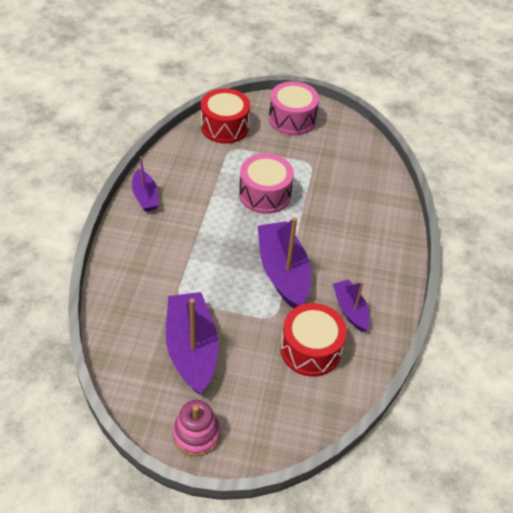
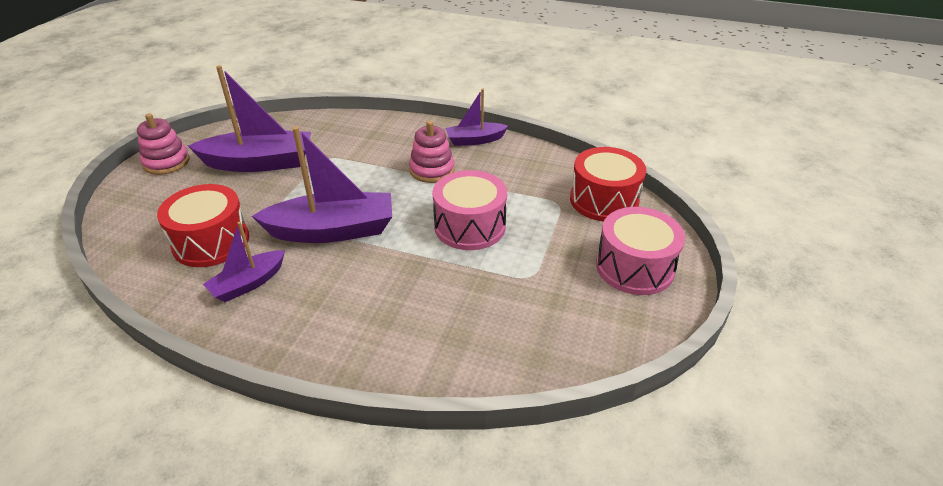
camera: 100 degrees right, 10 degrees down
purple boat [333,279,370,332] -> purple boat turned 150 degrees clockwise [203,222,285,302]
none -> pink stacking toy [409,121,455,183]

